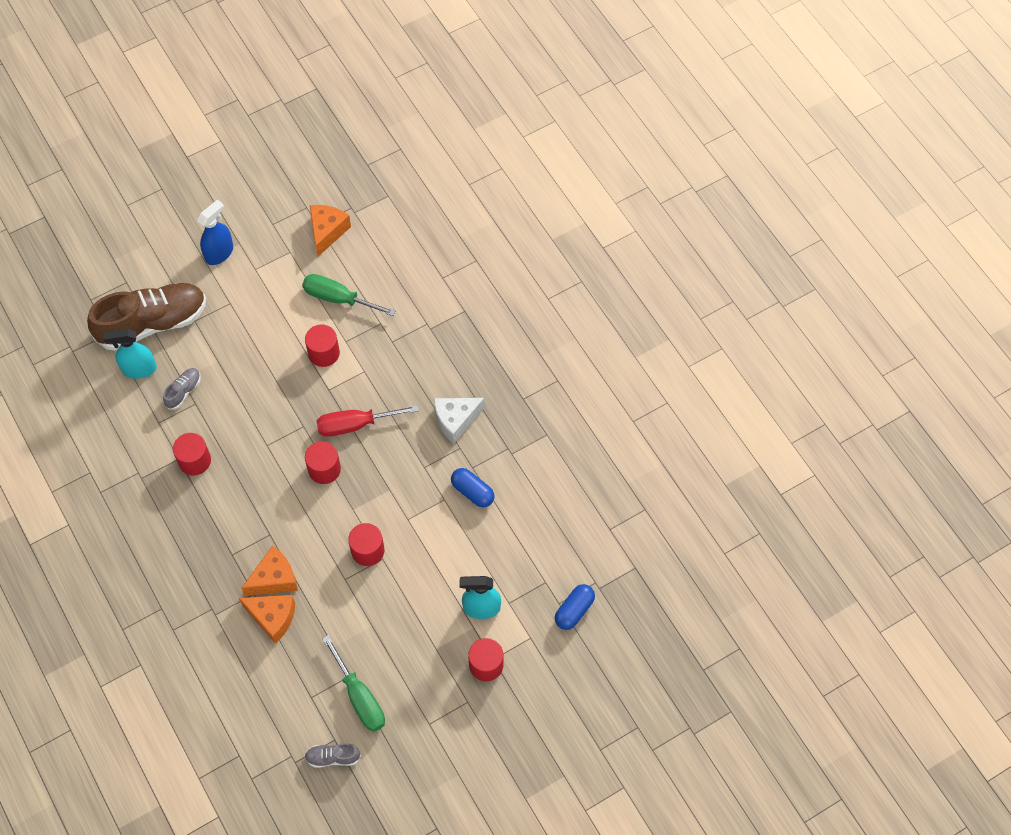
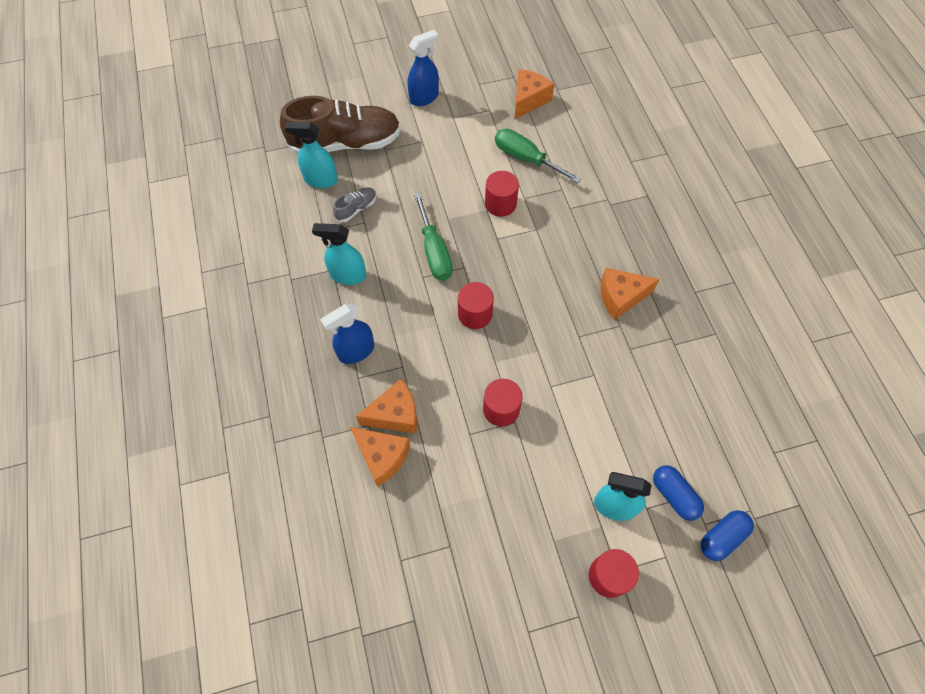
camera: 15 degrees right, 0 degrees up
red cylinder [173,433,211,475] -> turquoise spray bottle [312,223,366,285]
grey shoe [304,743,361,768] -> none
red screwdriver [317,405,419,437] -> none
green screwdriver [322,635,385,732] -> green screwdriver moved to [414,193,453,280]
white cheese [434,398,485,444] -> orange cheese [600,268,660,320]
blue capsule [451,468,494,507] -> blue capsule moved to [653,465,704,521]
none -> blue spray bottle [320,304,374,364]

